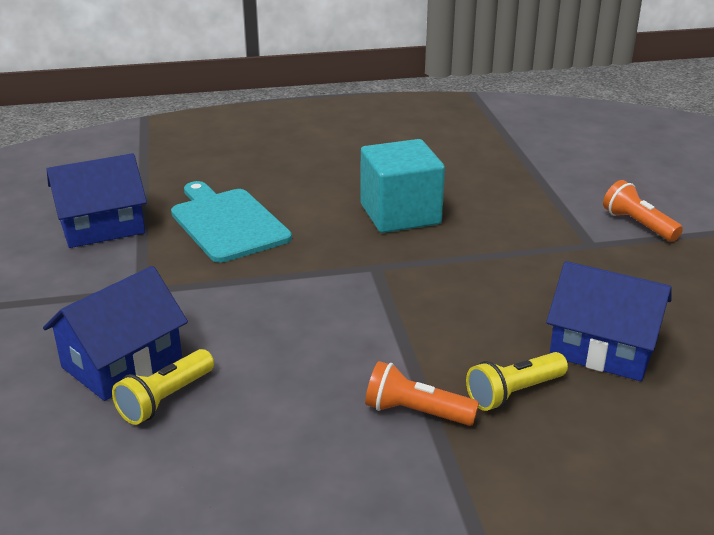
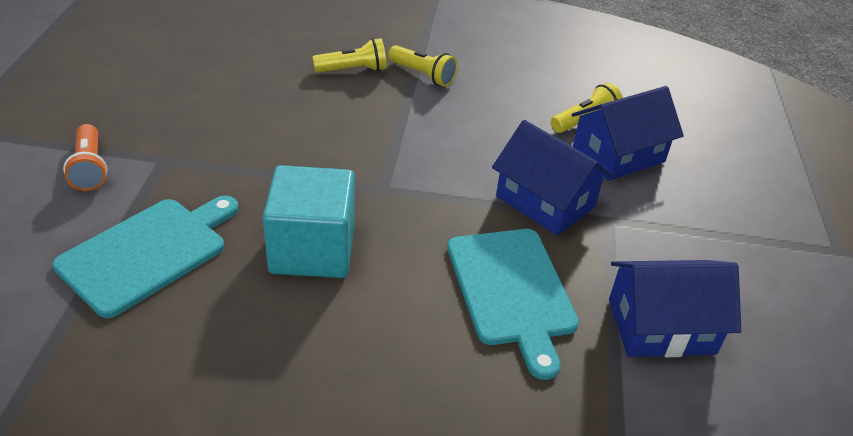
camera: 165 degrees left, 10 degrees up
orange flashlight [365,361,479,426] -> yellow flashlight [388,45,458,87]
blue house [546,261,672,381] -> blue house moved to [492,120,612,236]
none -> turquoise cutting board [52,195,239,318]

